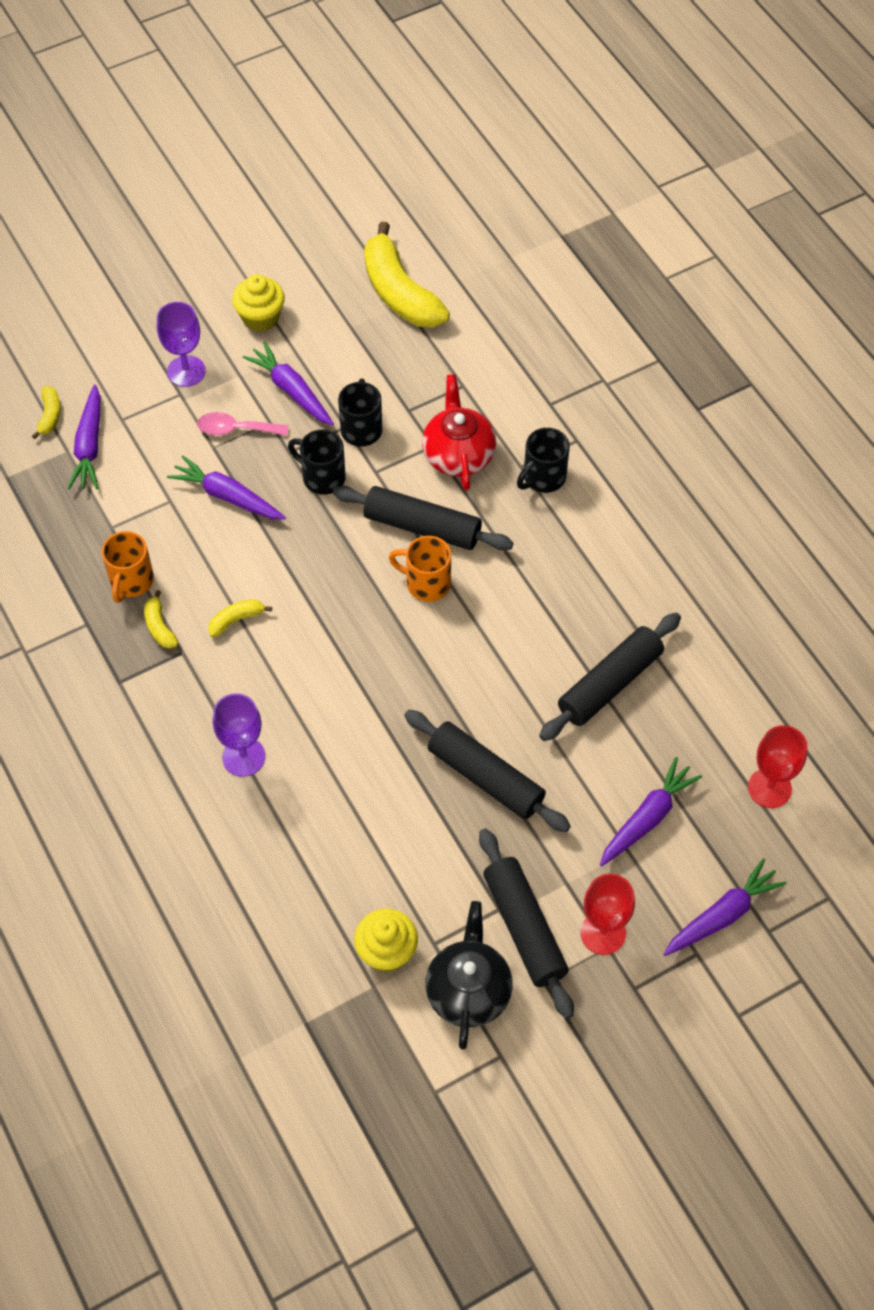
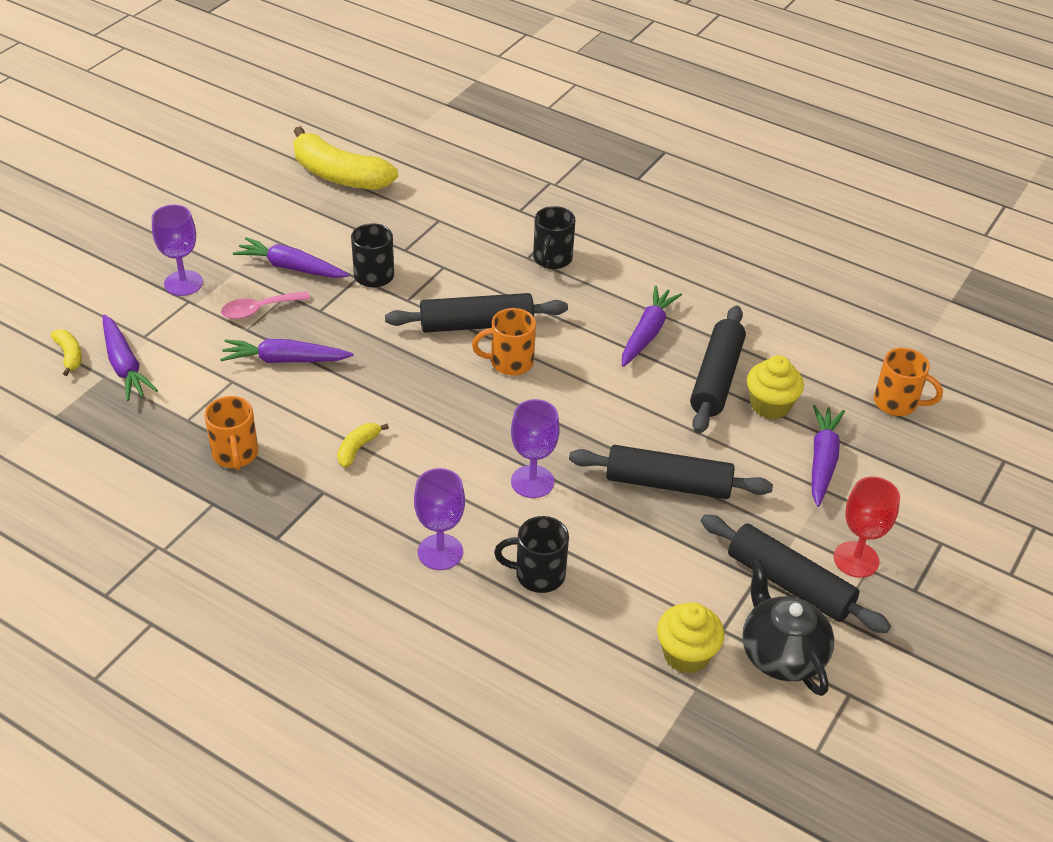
camera: 30 degrees left, 15 degrees down
yellow banana [144,590,178,649] -> none
yellow cupcake [232,274,285,332] -> yellow cupcake moved to [747,356,804,419]
black mug [288,429,346,495] -> black mug moved to [494,516,569,593]
red teapot [422,374,496,490] -> none
purple carrot [664,858,787,956] -> purple carrot moved to [622,286,682,367]
red goblet [748,725,807,808] -> orange mug [874,348,943,416]
none -> purple goblet [511,399,560,498]

